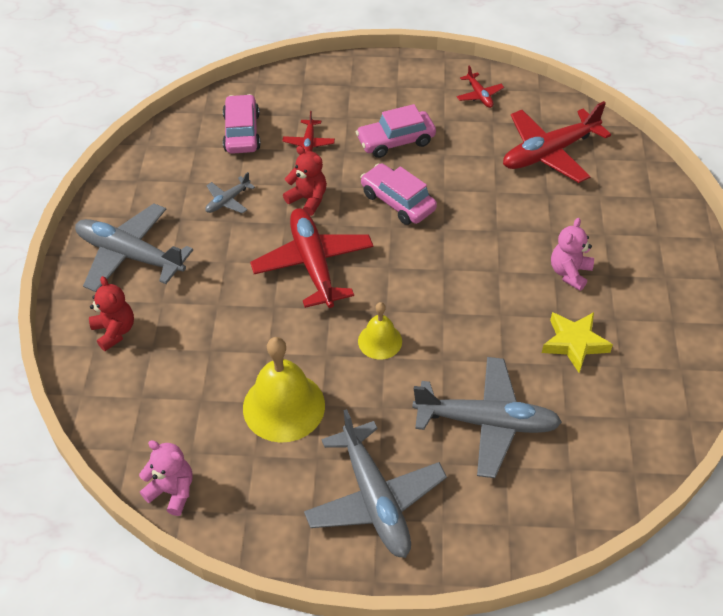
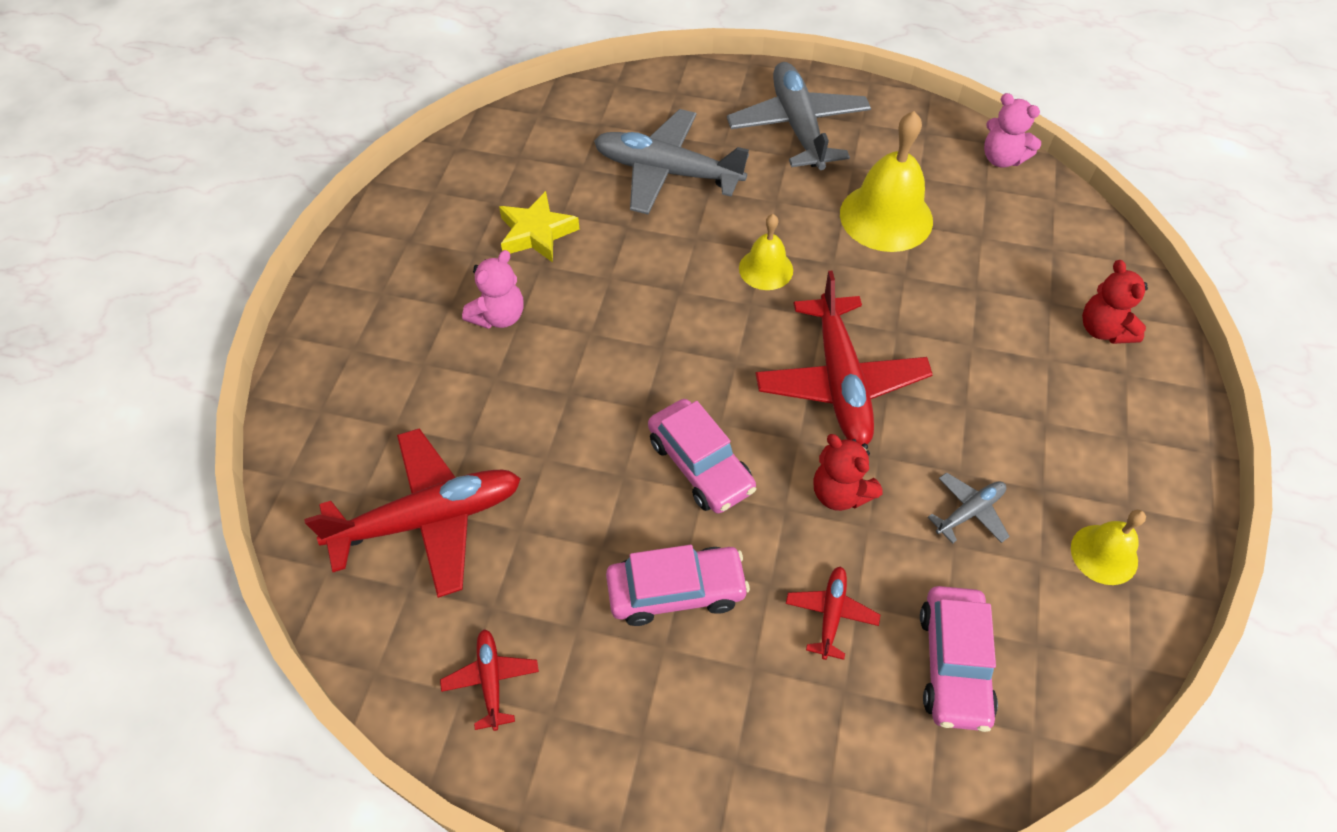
camera: 170 degrees left, 5 degrees up
grey plane [75,203,193,292] -> none
none -> yellow bell [1071,510,1146,585]

